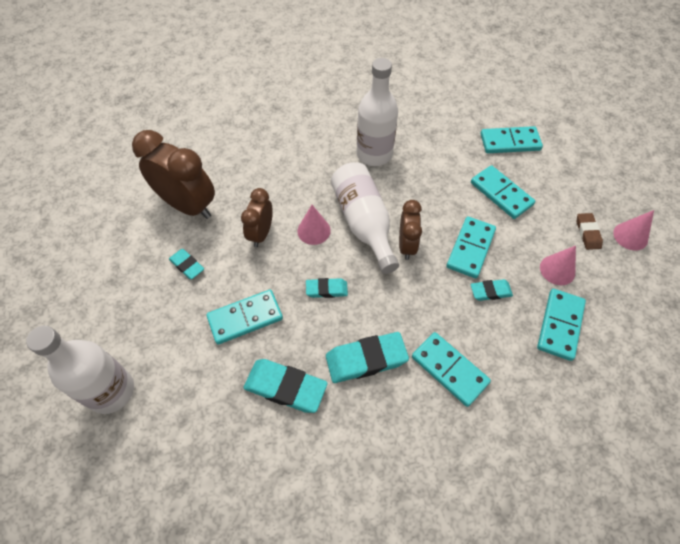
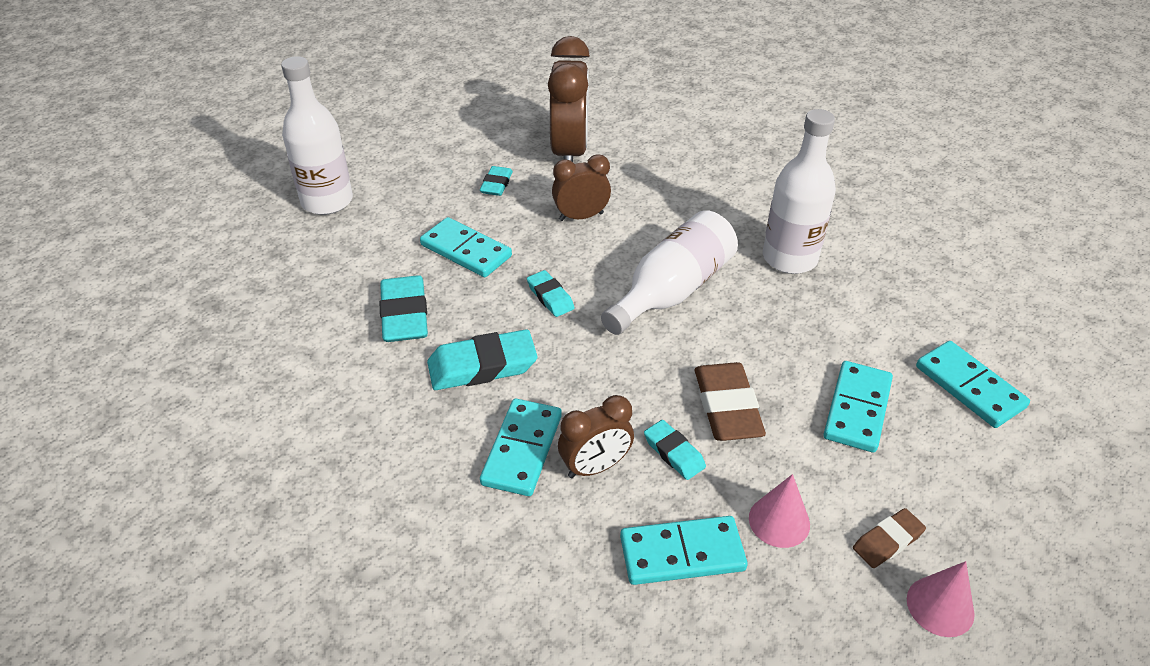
camera: 60 degrees right, 15 degrees down
pink cone [297,205,331,245] -> none
turquoise eraser [326,332,409,383] -> turquoise eraser turned 60 degrees counterclockwise [427,329,538,390]
brown clock [399,200,422,260] -> brown clock moved to [558,395,634,478]
turquoise domino [446,216,496,278] -> brown eraser [695,362,766,441]

